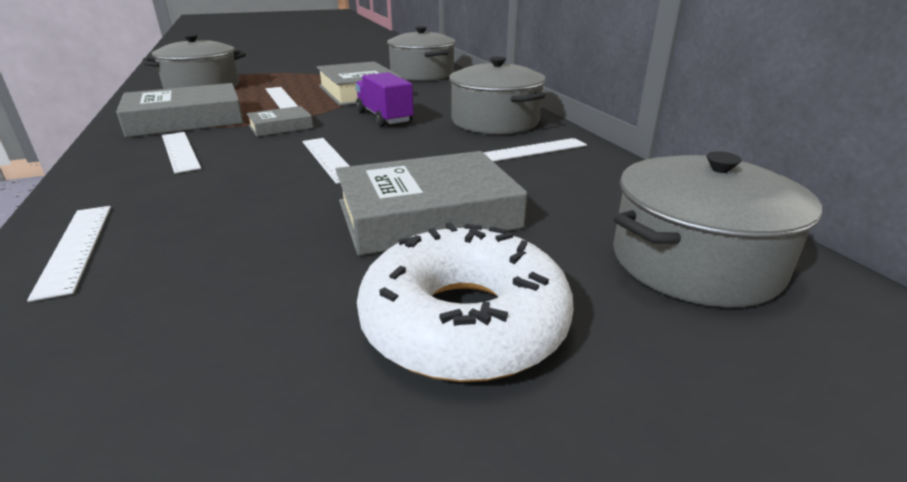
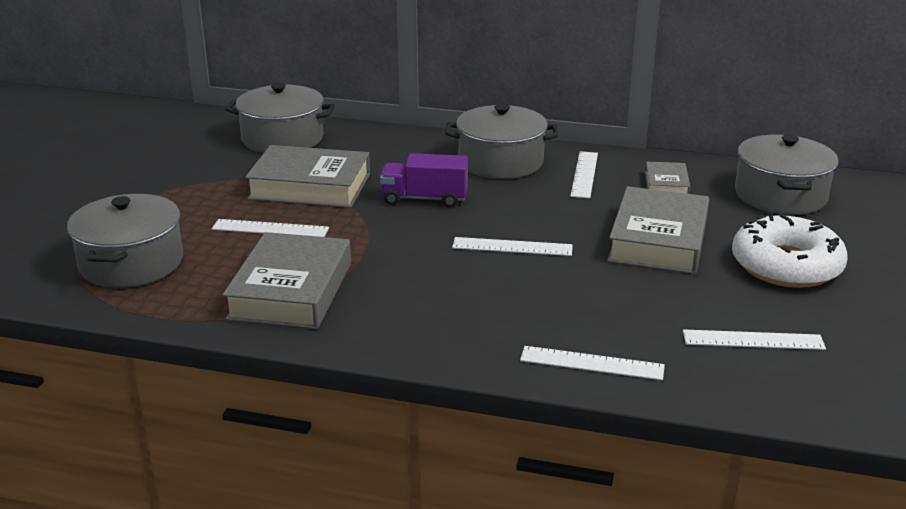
camera: 55 degrees left, 0 degrees up
white ruler [162,132,201,174] -> white ruler moved to [683,329,826,350]
grey book [246,106,313,137] -> grey book moved to [645,162,691,194]

